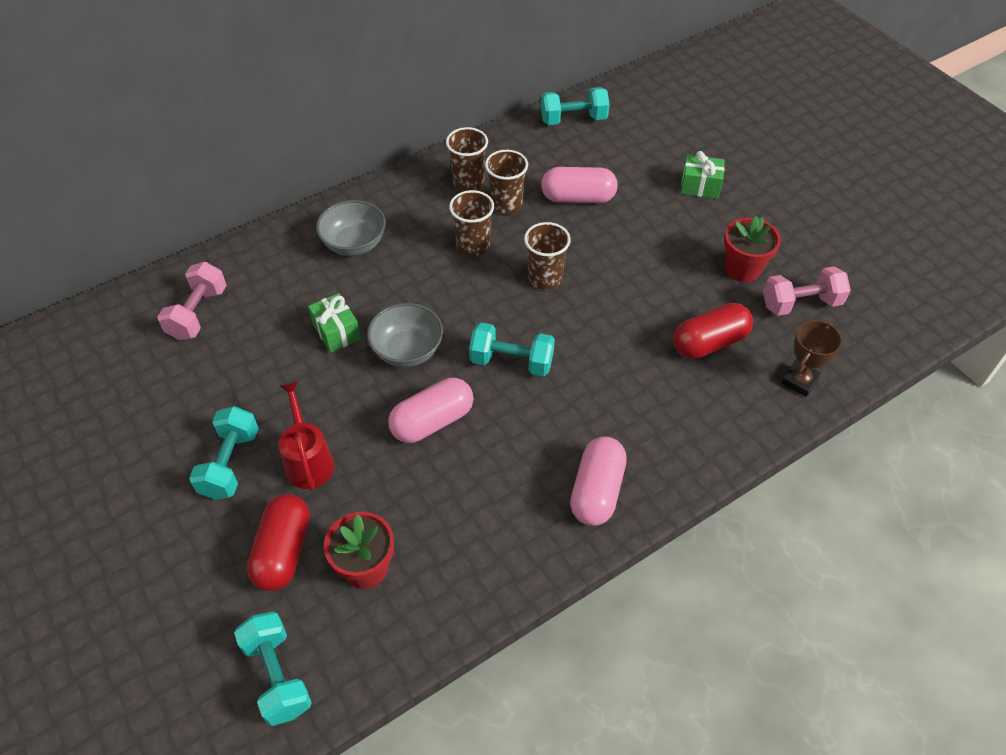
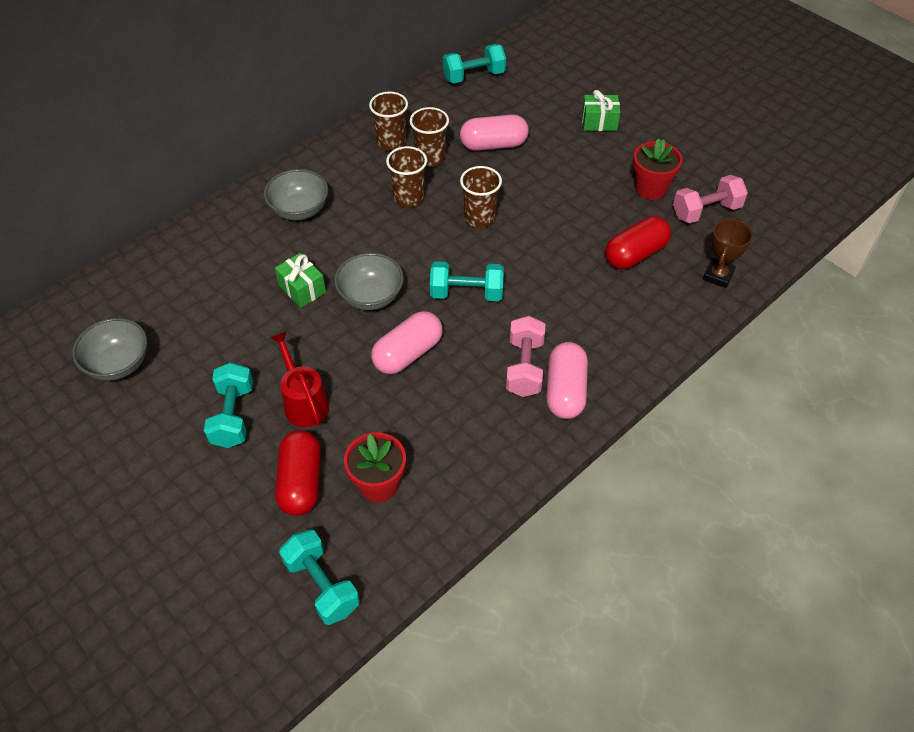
camera: 10 degrees left, 0 degrees up
pink dumbbell [157,262,227,340] -> pink dumbbell moved to [506,316,545,397]
none -> grey bowl [72,318,147,381]

